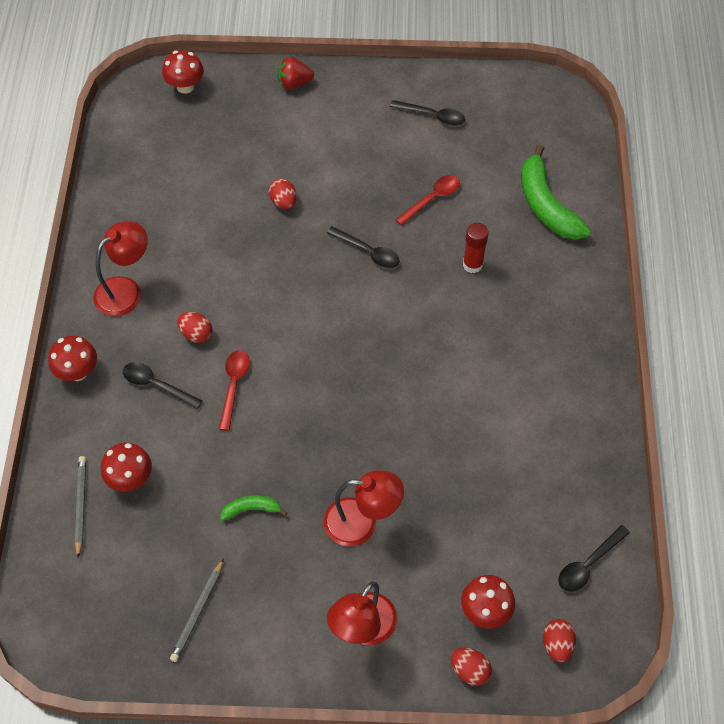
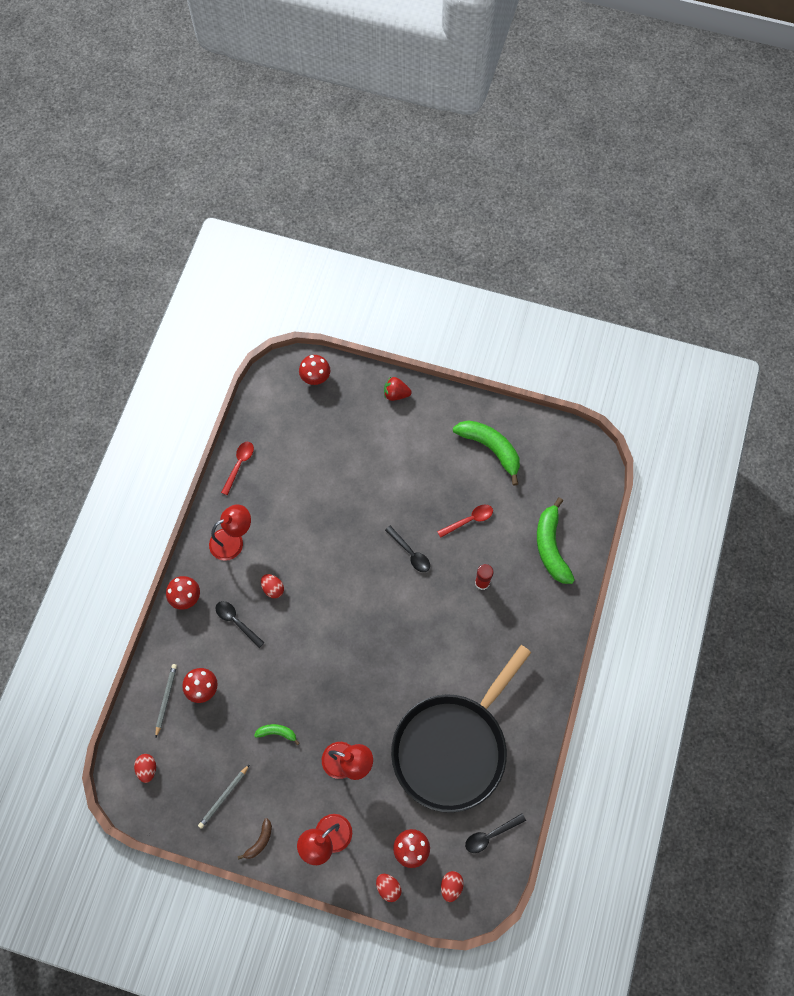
camera: 15 degrees right, 10 degrees up
red spoon [219,350,250,431] -> red spoon moved to [221,442,254,495]
red egg [269,178,297,209] -> red egg moved to [134,754,156,783]
black spoon [390,100,465,126] -> green banana [453,420,520,485]
none -> brown banana [238,818,272,859]
none -> black pan [391,645,532,813]

